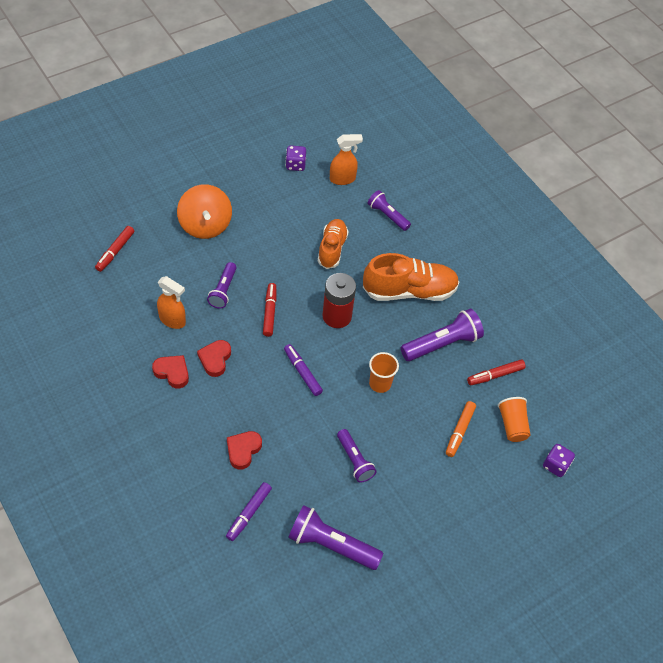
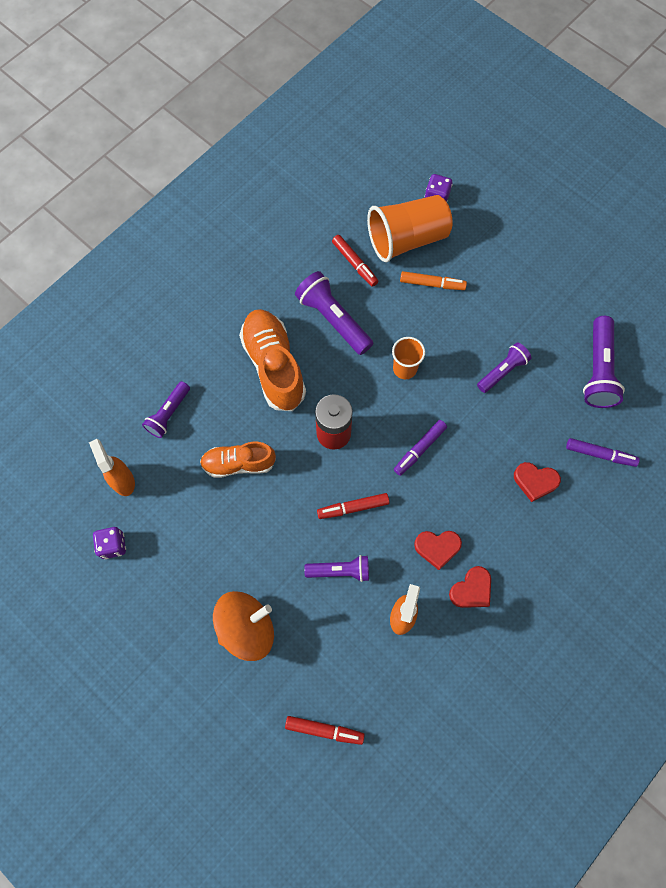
camera: 100 degrees left, 15 degrees up
red heart [152,355,189,388] -> red heart turned 150 degrees counterclockwise [449,566,491,608]
orange cup [498,397,530,442] -> orange cup [367,195,453,262], size x1.82

